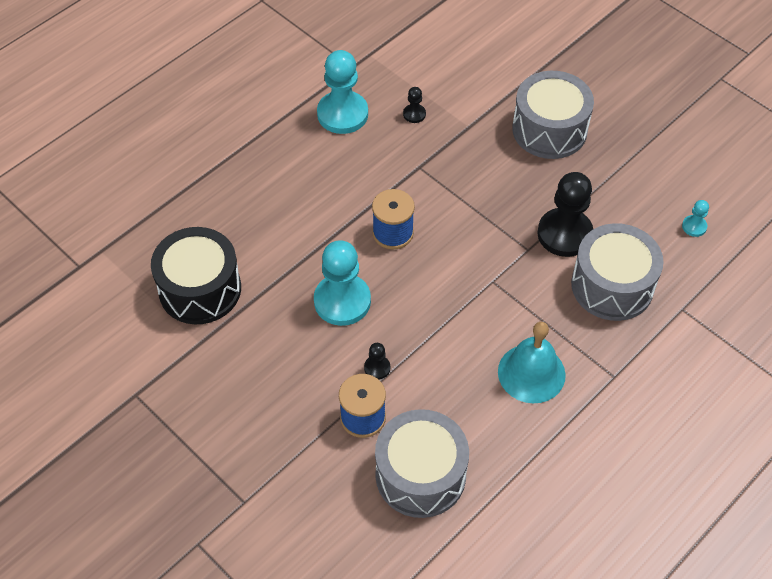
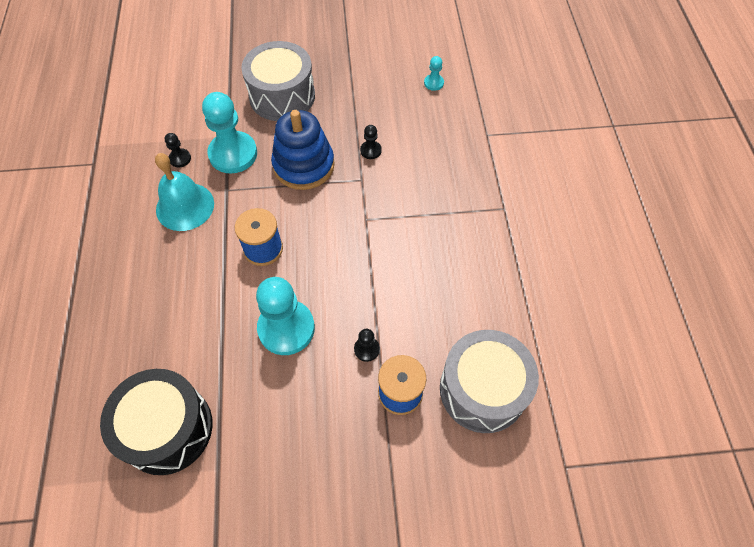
camera: 50 degrees left, 5 degrees up
turquoise pawn [317,50,368,134] -> turquoise pawn moved to [202,92,257,173]
turquoise bell [498,322,566,403] -> turquoise bell moved to [155,153,214,231]
black pawn [538,172,593,257] -> black pawn [360,125,382,159], size x0.45
grey drum [571,223,664,321] -> none
none -> blue stacking toy [271,110,335,190]

